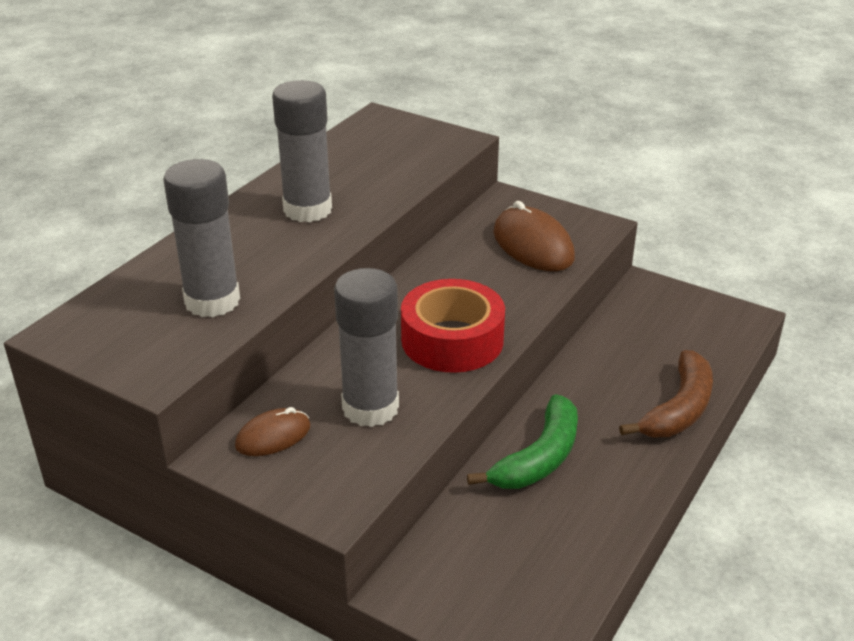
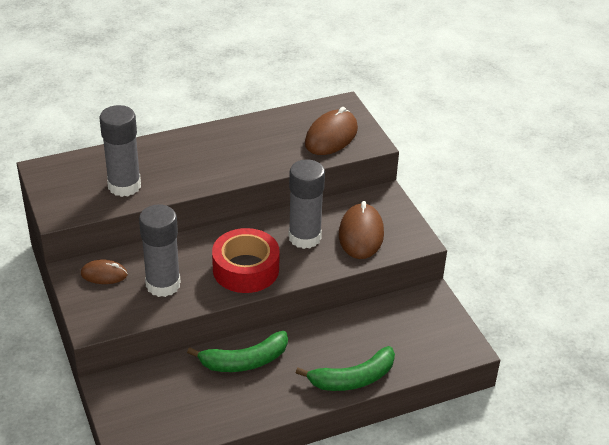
camera: 35 degrees right, 5 degrees up
grey glue stick [272,80,332,222] -> grey glue stick moved to [289,159,325,249]
brown banana [619,350,713,437] -> green banana [296,346,395,391]
none -> brown mouse [305,107,358,155]

